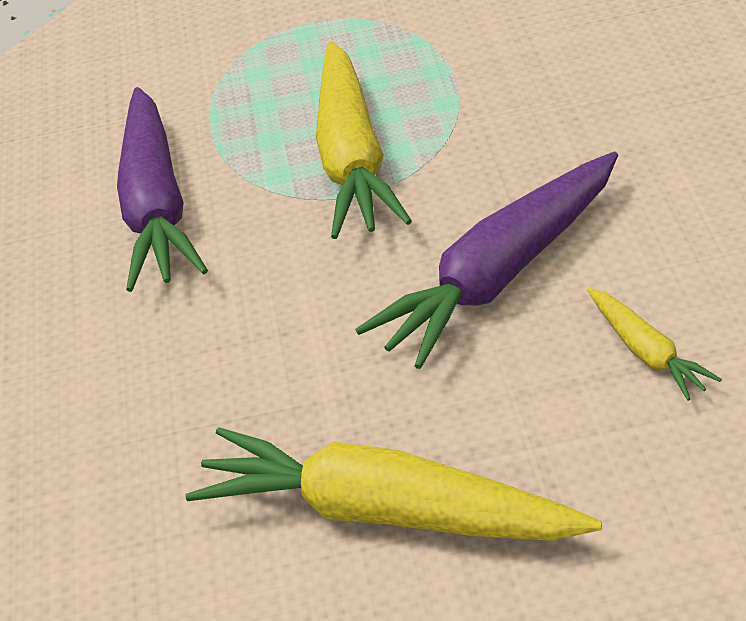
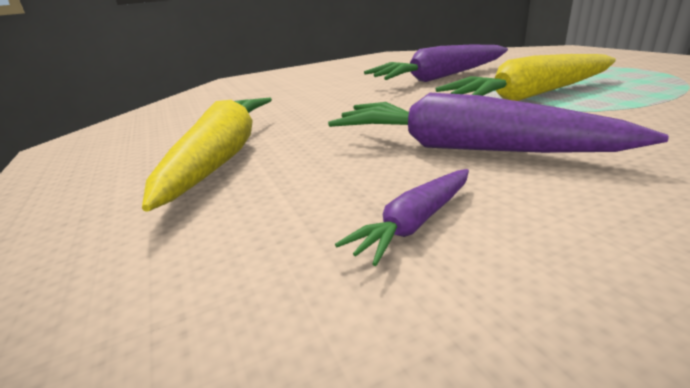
camera: 70 degrees right, 15 degrees down
yellow carrot [587,288,722,401] -> purple carrot [335,169,469,266]

